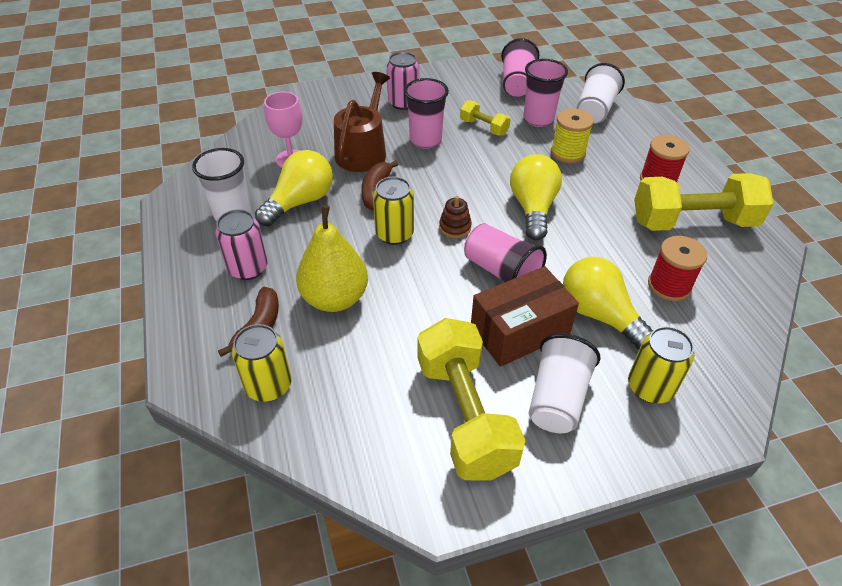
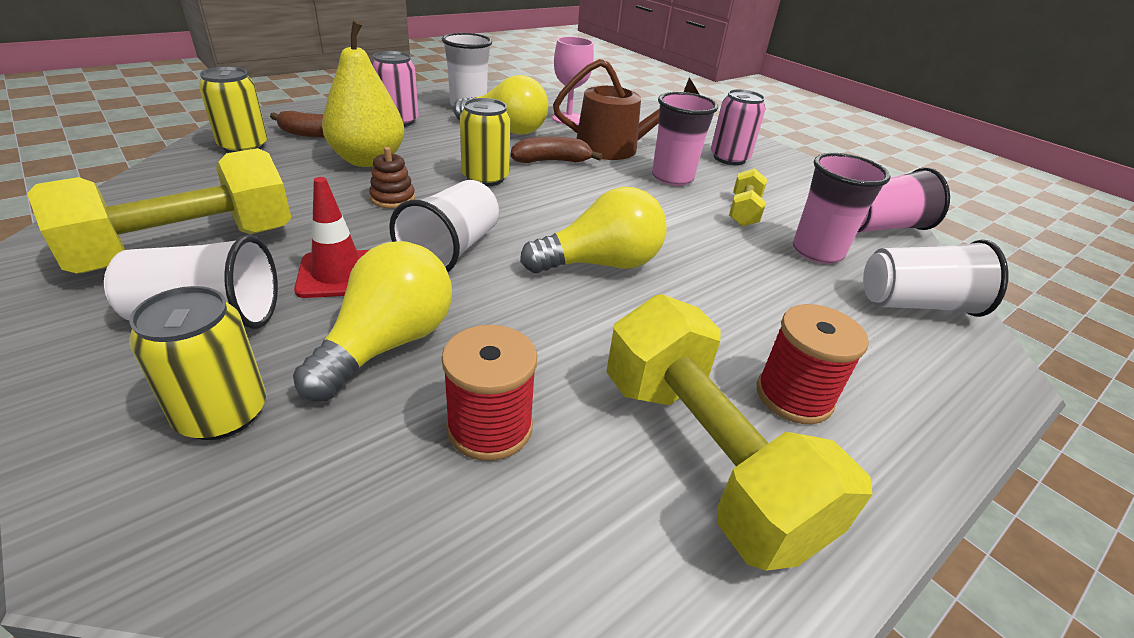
camera: 65 degrees right, 10 degrees down
brown stacking toy [439,196,472,238] -> brown stacking toy moved to [369,147,415,209]
pink cup [464,223,547,283] -> white cup [389,180,499,272]
brown box [471,266,579,367] -> red traffic cone [294,177,369,298]
yellow spool [551,108,594,163] -> none

